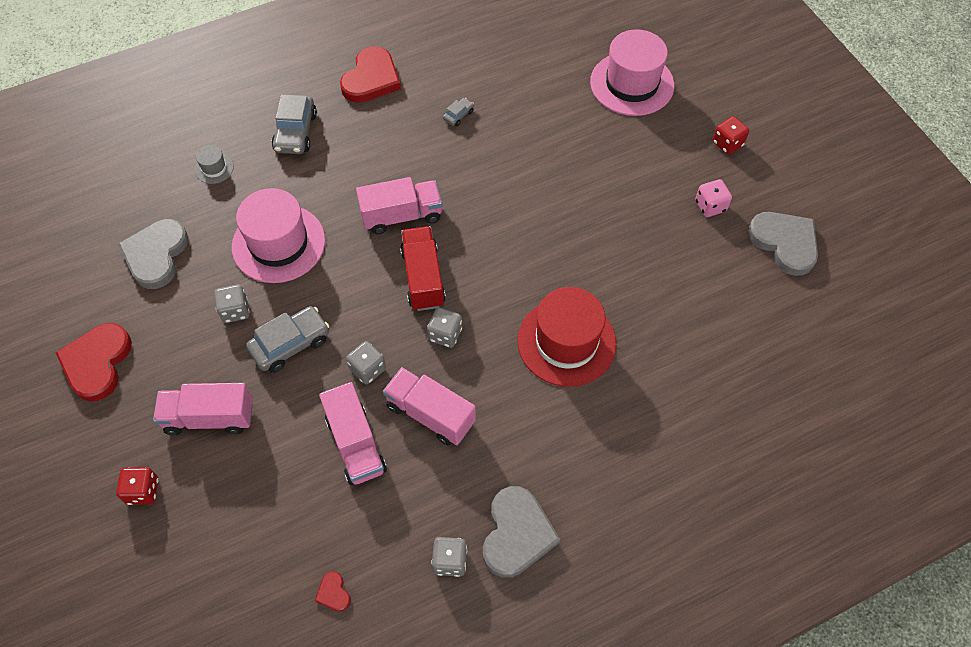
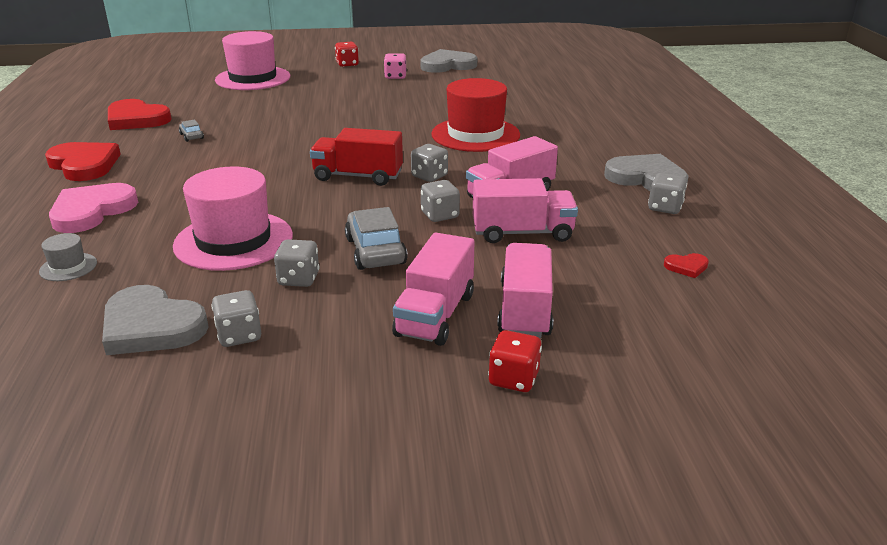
camera: 70 degrees left, 30 degrees down
red heart [56,323,132,401] -> red heart moved to [108,99,172,130]
grey car [272,95,317,154] -> pink heart [49,183,138,233]
pink truck [356,177,442,234] -> pink truck moved to [497,243,553,338]
none -> grey dice [211,290,261,347]

